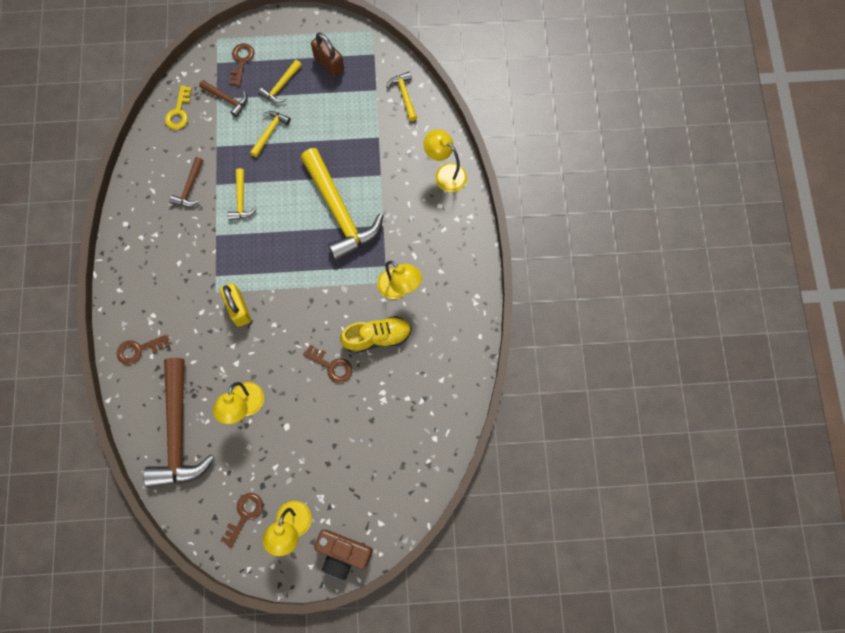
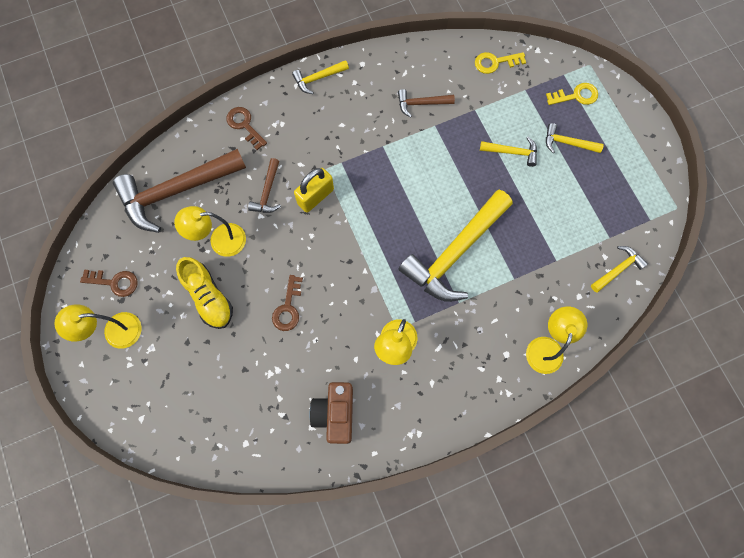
camera: 70 degrees right, 0 degrees up
brown hammer [199,80,248,117] -> brown hammer moved to [248,158,281,213]
yellow hammer [227,168,257,220] -> yellow hammer moved to [292,60,349,94]
brown key [229,43,255,86] -> yellow key [546,83,598,105]
brown padlock [311,32,344,77] -> none
brown camera [314,530,373,580] -> brown camera moved to [310,382,353,444]
yellow shoe [340,316,412,353] -> yellow shoe moved to [176,257,233,329]

